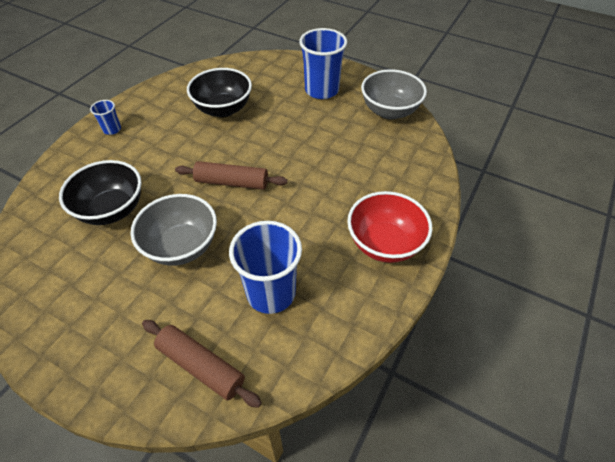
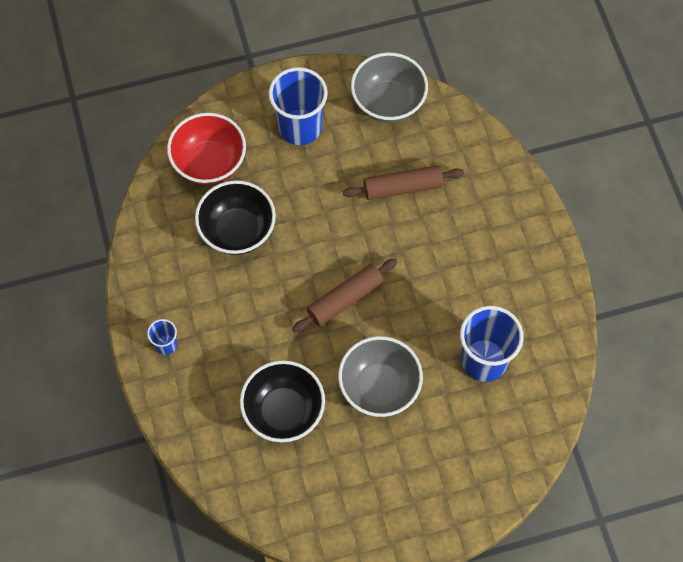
camera: 45 degrees left, 15 degrees up
brown rolling pin [142,320,262,408] -> brown rolling pin moved to [343,165,464,200]
red bowl [347,191,432,263] -> red bowl moved to [167,113,246,185]

